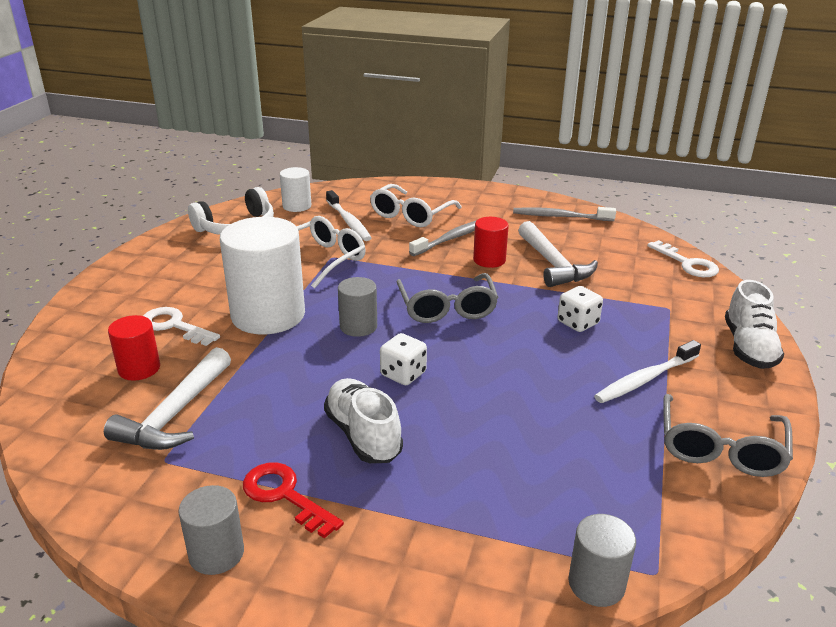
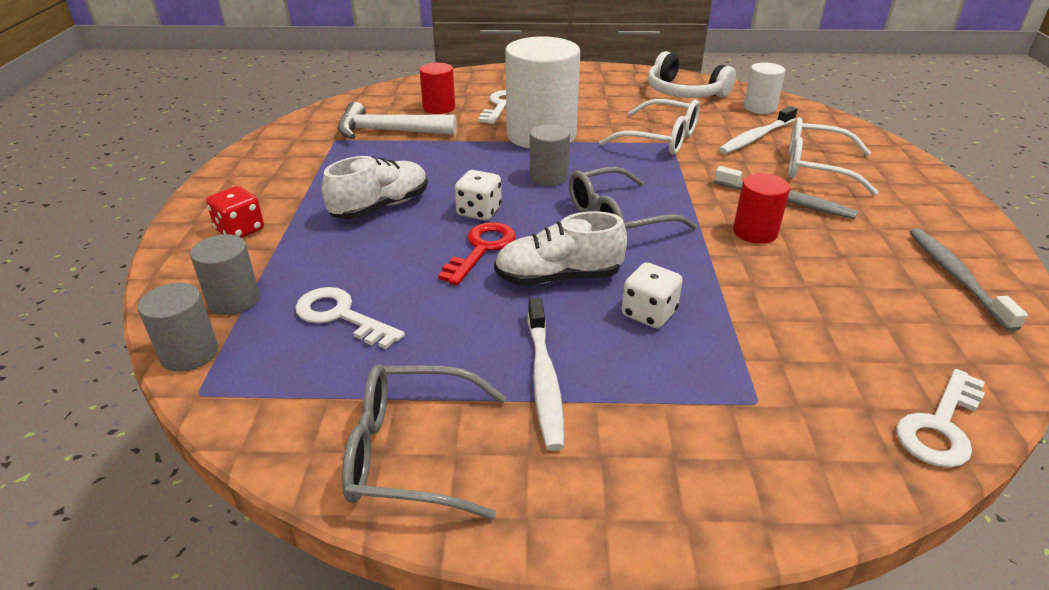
camera: 75 degrees right, 5 degrees up
grey cylinder [178,485,244,575] -> grey cylinder moved to [190,234,260,315]
red key [243,462,344,539] -> red key moved to [438,222,516,285]
white hammer [518,221,598,287] -> none
white toothbrush [594,340,701,403] -> white toothbrush turned 135 degrees counterclockwise [528,298,564,451]
white shoe [725,280,784,369] -> white shoe moved to [494,211,627,286]
none -> red dice [206,186,264,238]
none -> white key [295,287,405,349]

